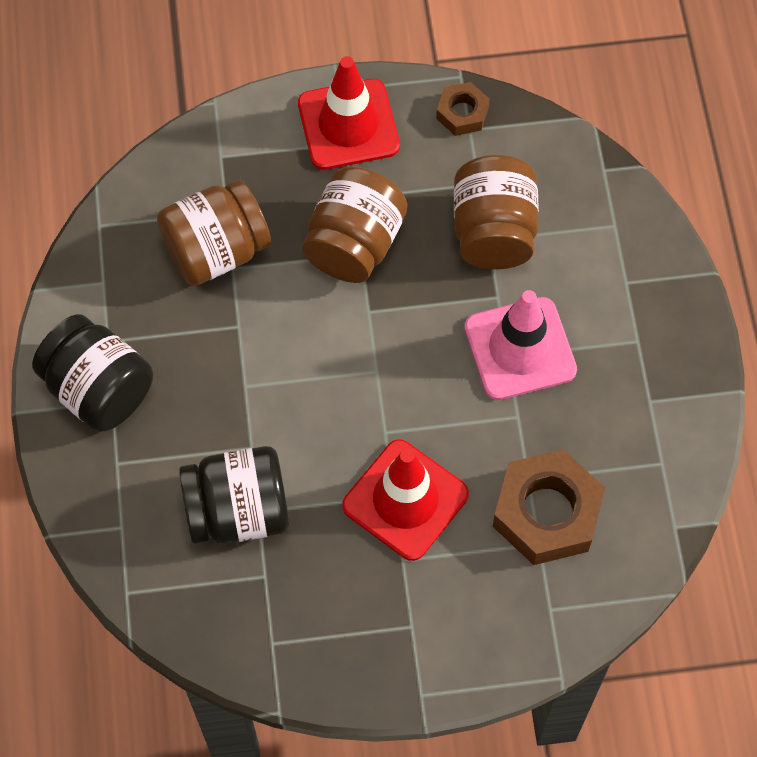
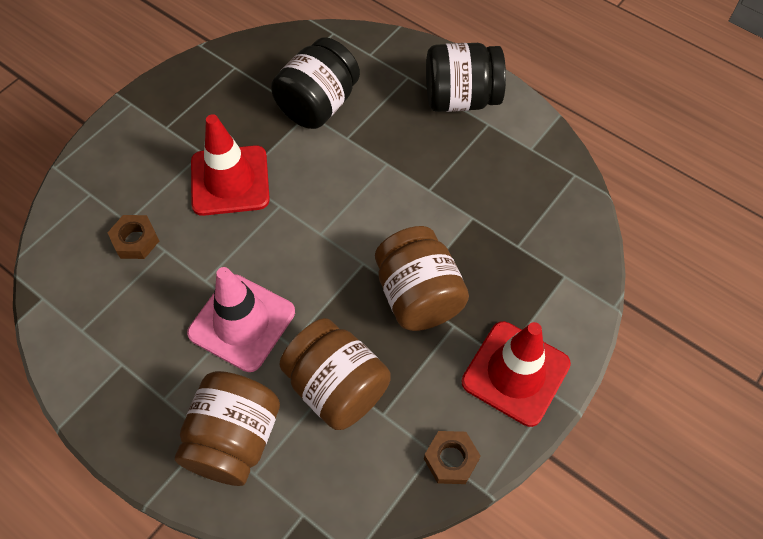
camera: 135 degrees right, 5 degrees down
brown jar [157,180,271,286] -> brown jar moved to [175,371,280,486]
brown nut [493,449,605,565] -> brown nut [107,215,159,259], size x0.53

